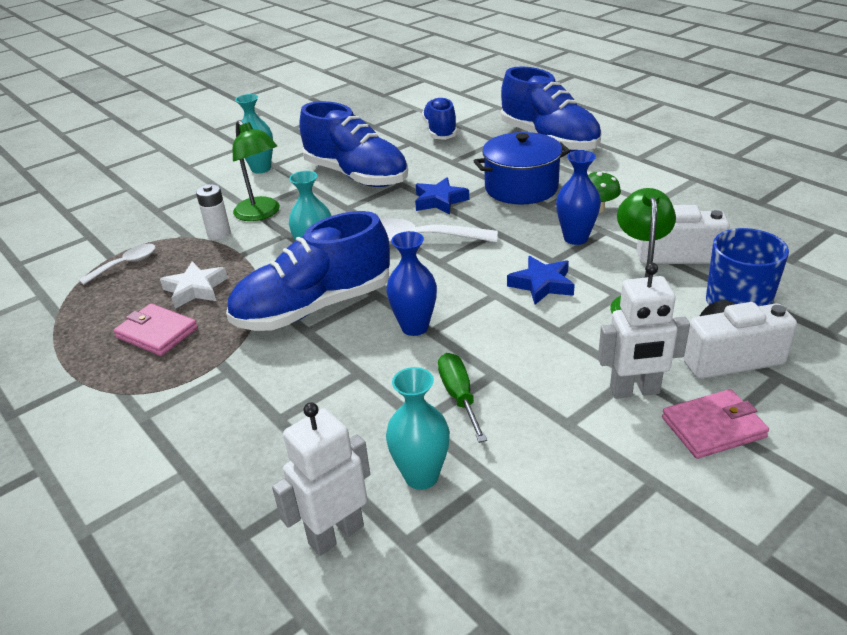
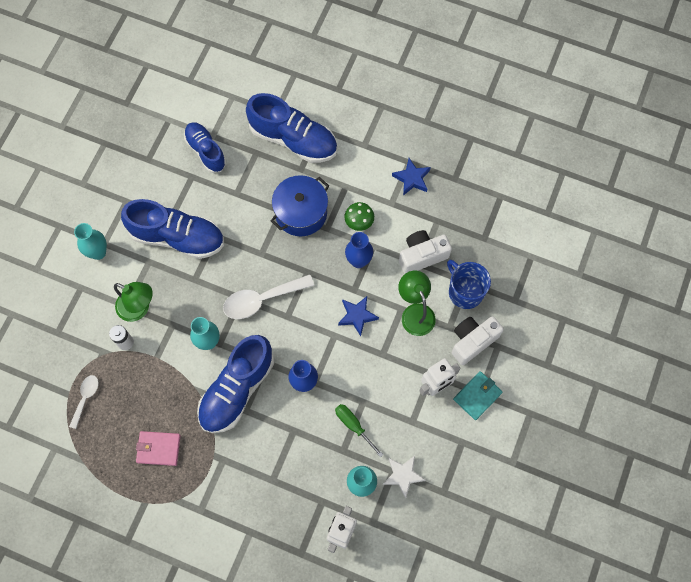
camera: 30 degrees left, 35 degrees up
white star [160,261,228,309] -> white star moved to [383,456,426,499]
blue star [415,177,469,215] -> blue star moved to [392,158,431,196]
pink wallet [662,389,769,459] -> turquoise wallet [453,371,502,420]

